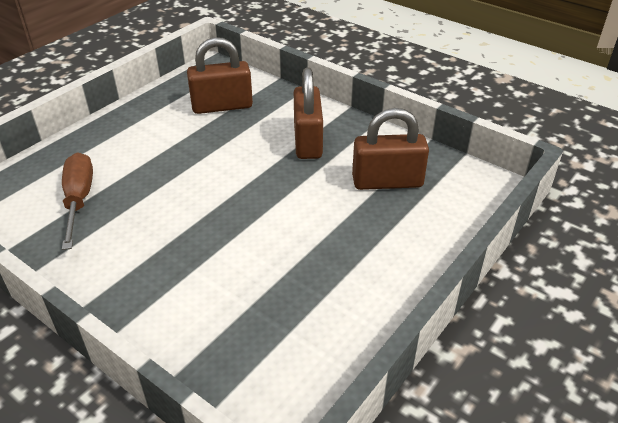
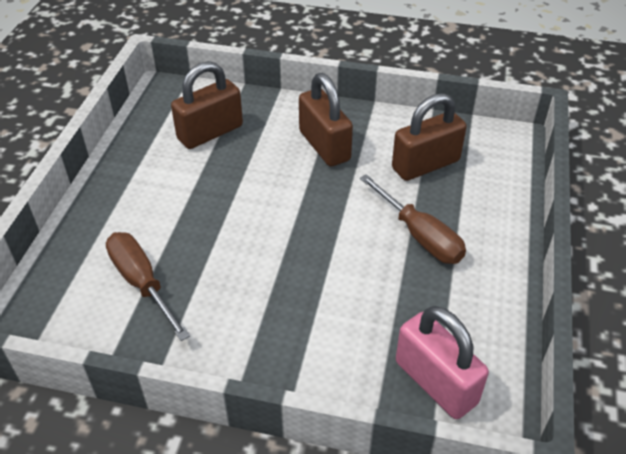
camera: 25 degrees left, 5 degrees up
none -> brown screwdriver [360,174,466,264]
none -> pink padlock [396,306,489,419]

